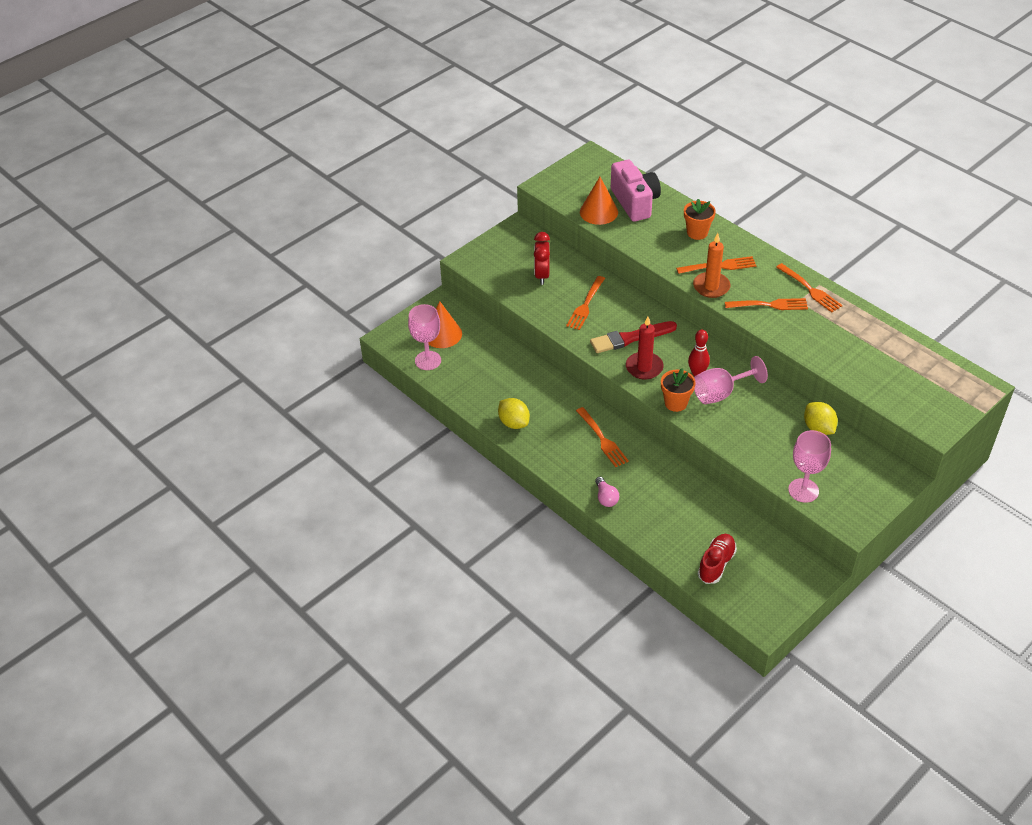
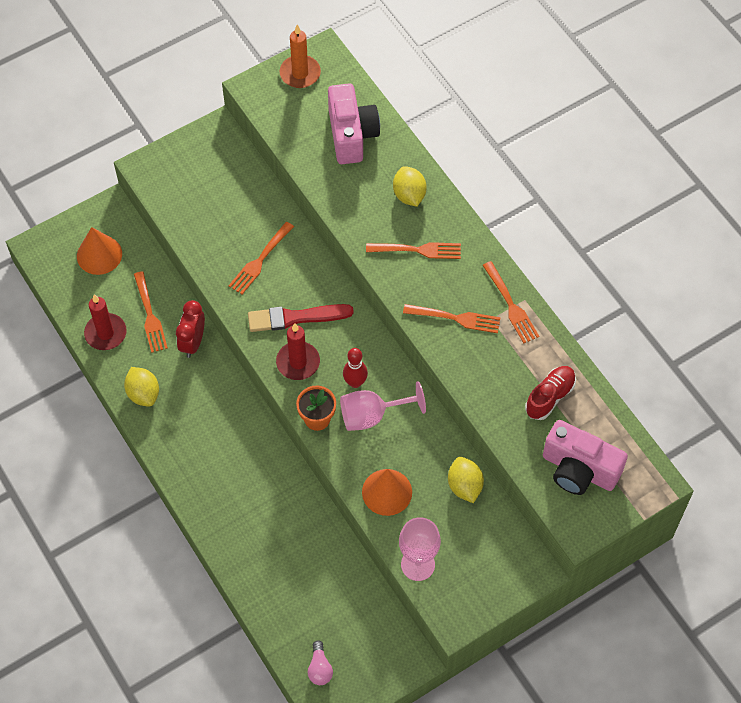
camera: 10 degrees right, 15 degrees up
pink goblet [408,304,441,370] -> none
red clock [534,232,550,285] -> red clock moved to [176,300,205,358]
orange fork [576,407,629,467] -> orange fork moved to [134,271,168,353]
orange cone [580,177,618,225] -> orange cone moved to [362,469,412,516]
pink light bulb [595,477,619,507] -> pink light bulb moved to [308,640,333,685]
orange flower pot [684,199,716,240] -> yellow lemon [393,166,427,207]
orange candle [693,233,731,298] -> orange candle moved to [280,25,321,88]
red shoe [698,534,737,584] -> red shoe moved to [525,366,576,420]
none -> red candle [84,294,127,350]
none -> pink camera [543,420,628,495]

